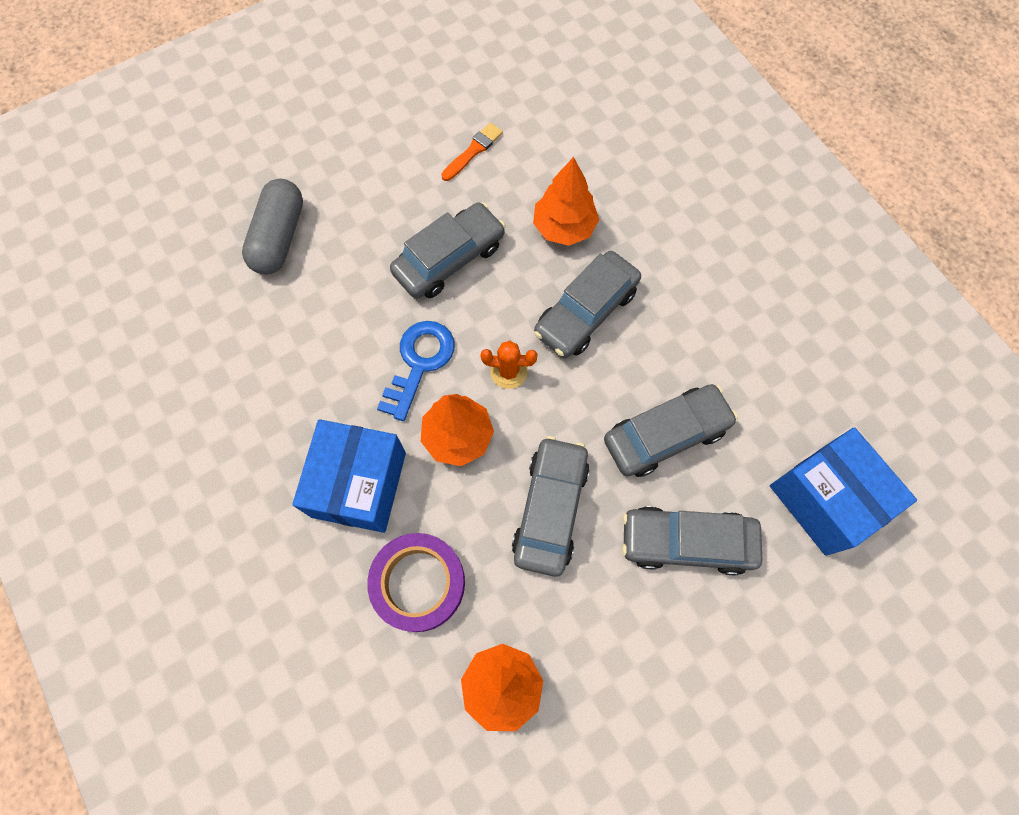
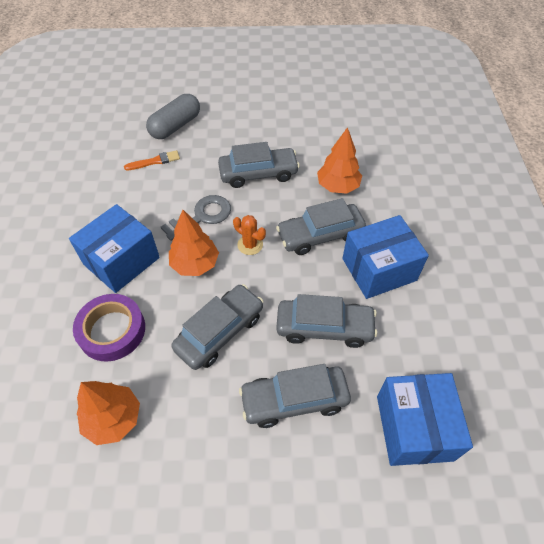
camera: 30 degrees right, 15 degrees down
blue key [377,321,455,421] -> grey key [161,195,231,241]
orange brush [441,123,503,181] -> orange brush moved to [124,150,180,171]
grey car [622,506,762,575] -> grey car turned 45 degrees counterclockwise [239,364,351,428]
none -> blue box [342,215,429,299]

